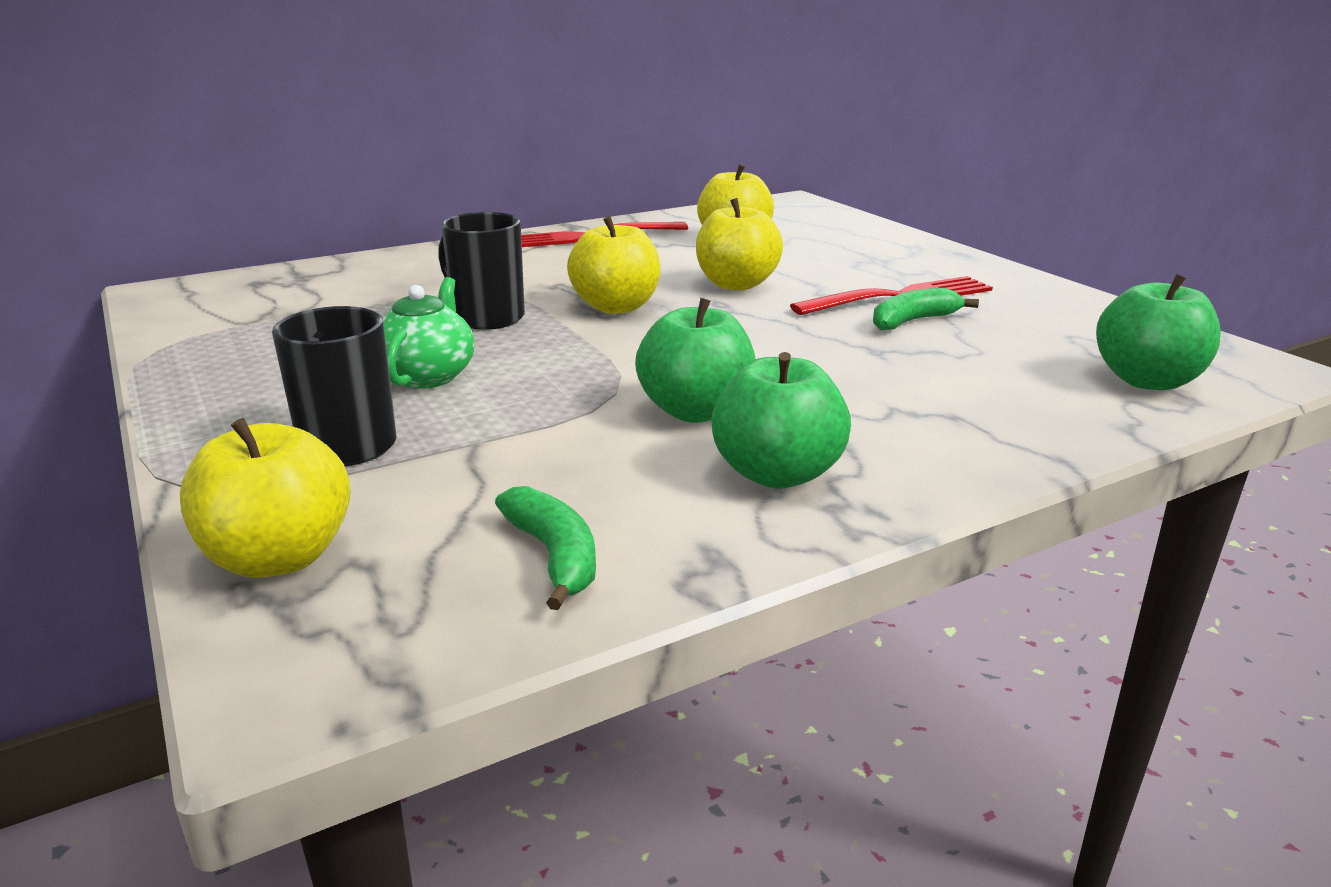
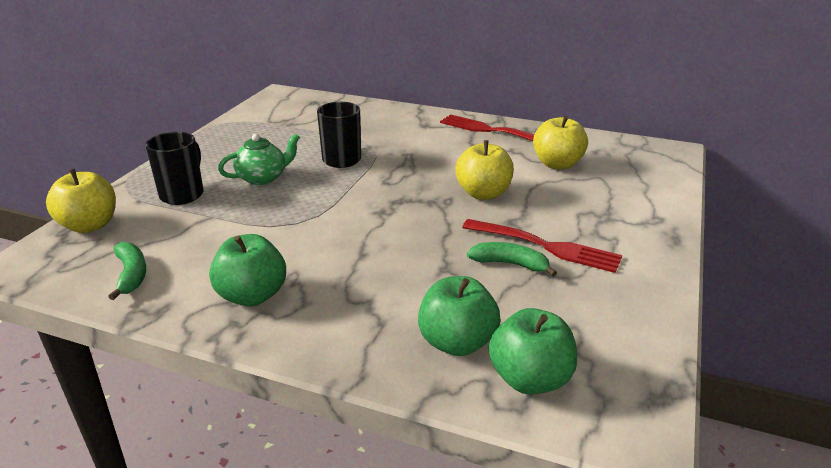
camera: 50 degrees right, 5 degrees up
green banana [495,486,596,610] -> green banana turned 45 degrees counterclockwise [108,242,146,300]
yellow apple [567,216,660,314] -> none
green apple [635,298,755,423] -> green apple moved to [418,276,501,356]

